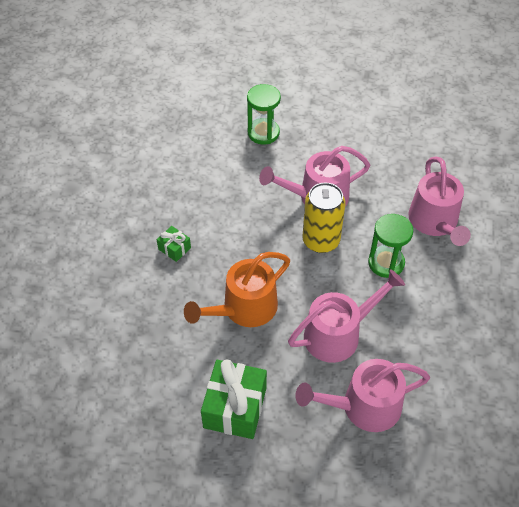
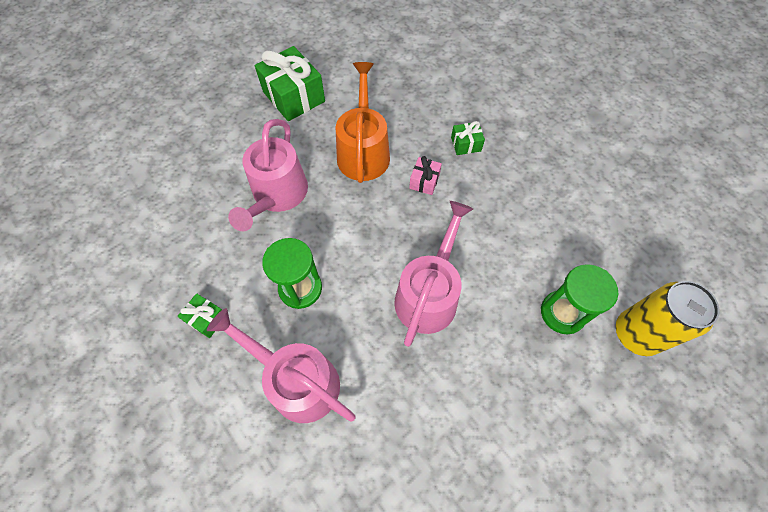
camera: 130 degrees right, 10 degrees up
pink watering can [295,359,430,432] -> none
yellow can [302,182,346,253] -> yellow can moved to [616,281,720,356]
none -> green gift [177,293,222,338]
none -> pink gift [409,156,442,195]

